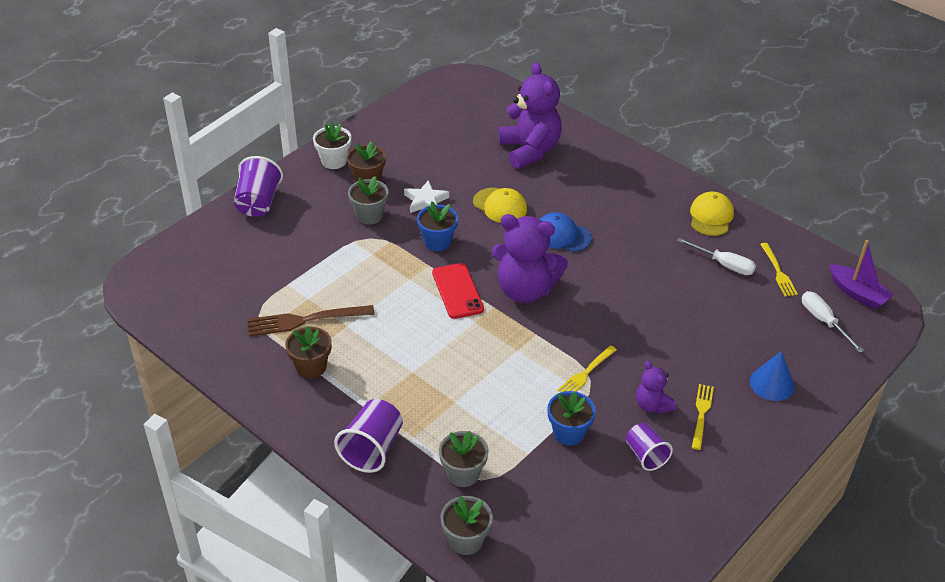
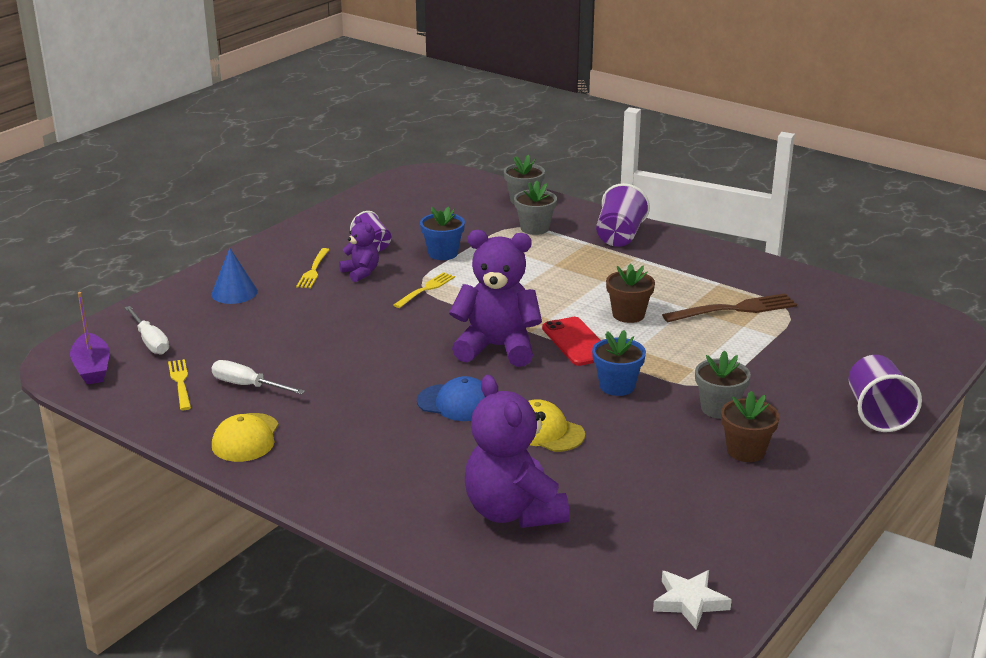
camera: 175 degrees right, 15 degrees down
brown flower pot [285,326,332,378] -> brown flower pot moved to [606,264,655,323]
white flower pot [313,122,352,169] -> none
white star [404,180,449,213] -> white star moved to [653,570,732,629]
purple boat [829,240,893,309] -> purple boat turned 150 degrees counterclockwise [70,292,110,385]

